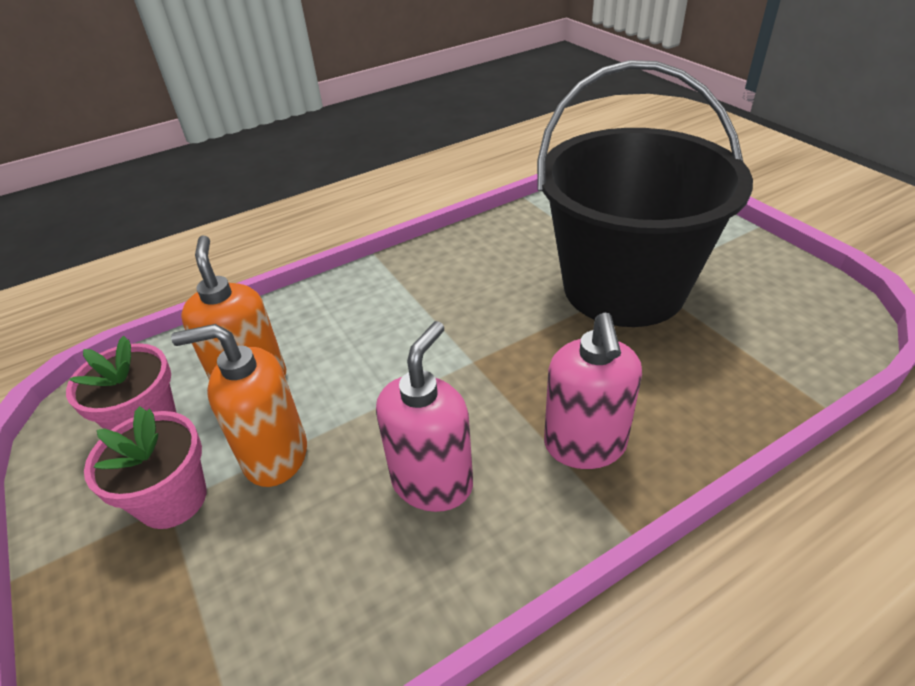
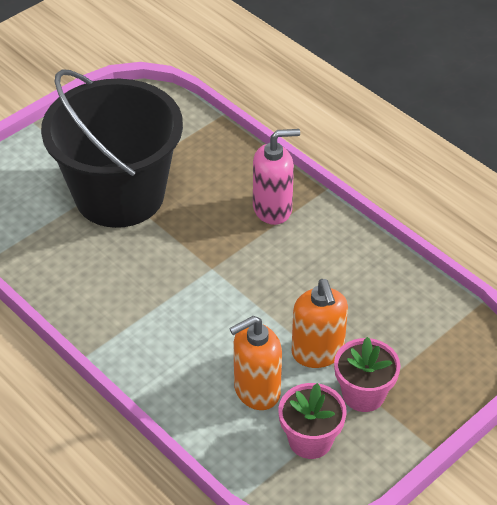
camera: 105 degrees left, 5 degrees up
pink soap dispenser [376,321,473,512] -> none

